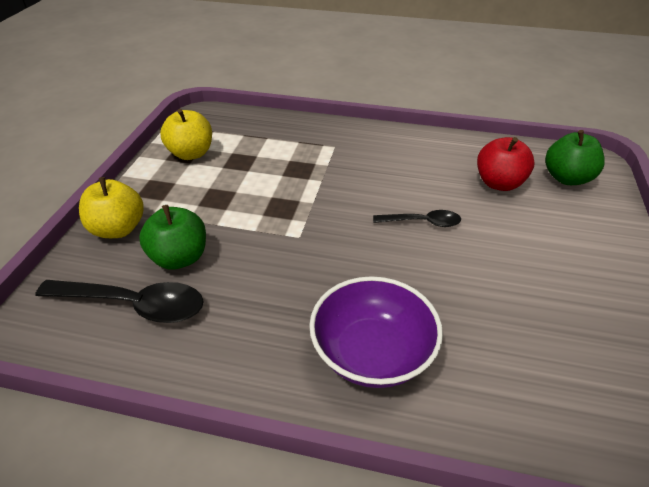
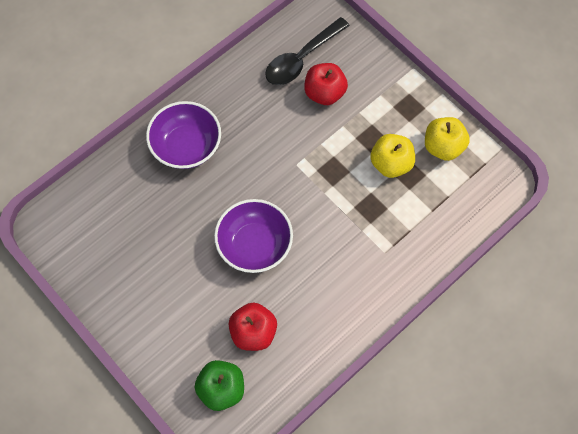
camera: 125 degrees right, 25 degrees up
yellow apple [79,177,144,238] -> yellow apple moved to [370,134,415,178]
green apple [139,205,206,270] -> red apple [304,63,348,105]
black spoon [373,210,461,227] -> purple bowl [214,199,293,273]

